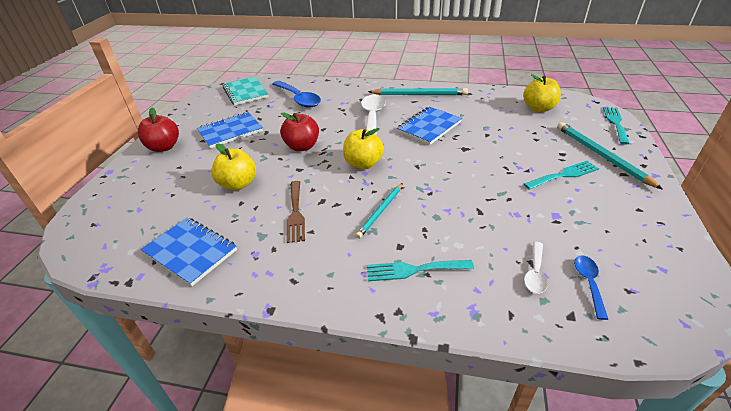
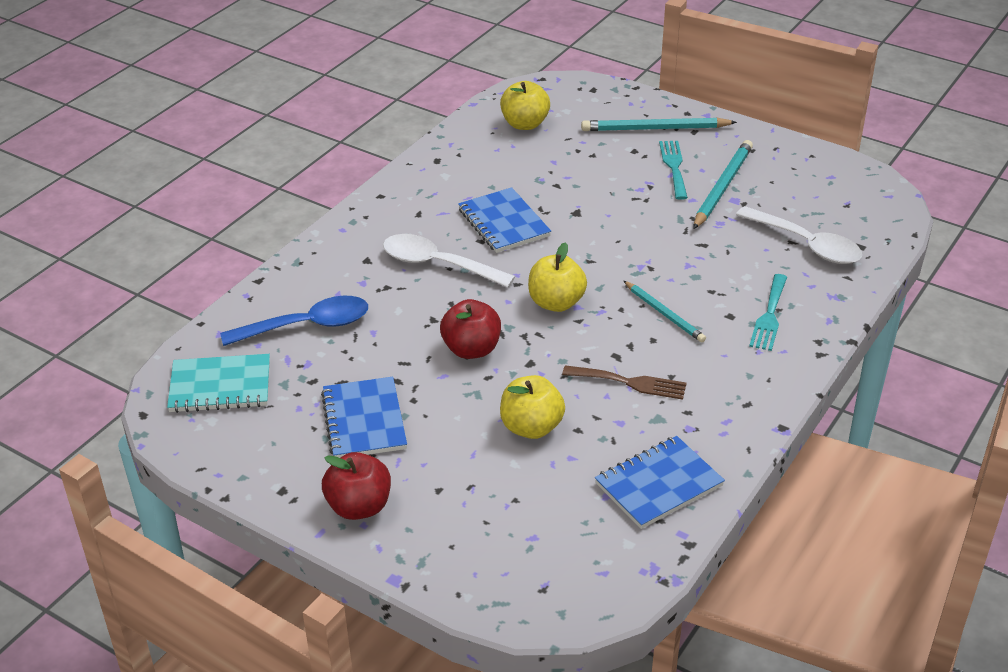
camera: 70 degrees left, 0 degrees up
turquoise pencil [368,88,468,95] -> turquoise pencil moved to [693,140,753,229]
white spoon [524,242,548,294] -> white spoon [736,206,862,264], size x1.87
blue spoon [574,255,608,320] -> none
turquoise fork [603,107,630,144] -> none

